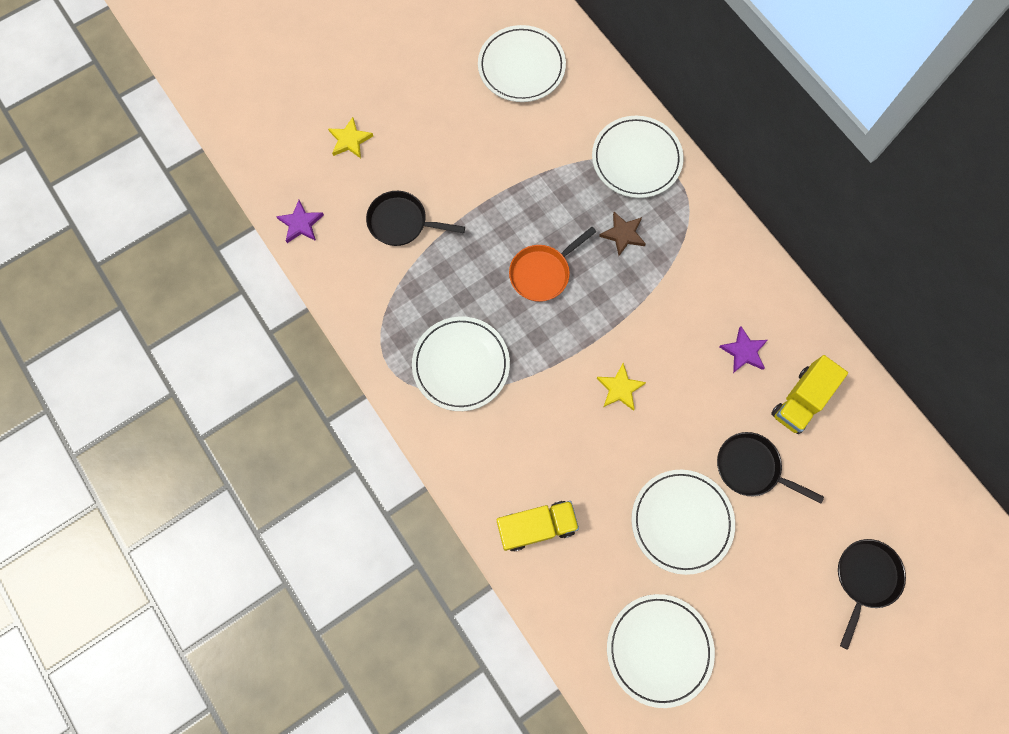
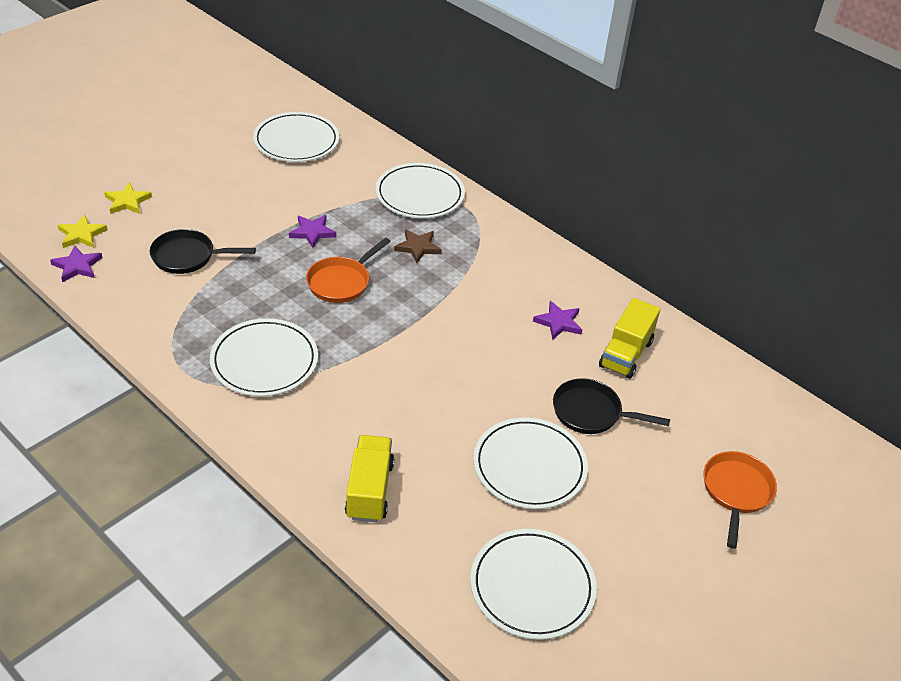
camera: 15 degrees left, 30 degrees down
yellow truck [497,501,579,552] -> yellow truck turned 60 degrees counterclockwise [345,435,394,522]
yellow star [597,363,646,411] -> yellow star moved to [58,214,108,248]
black pan [838,539,906,650] -> orange pan [703,451,777,549]
none -> purple star [289,215,336,248]

